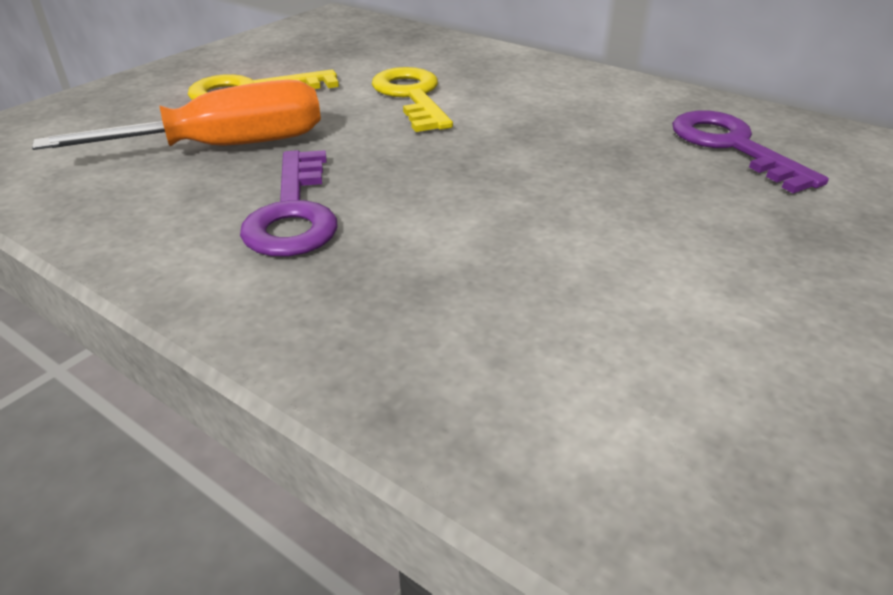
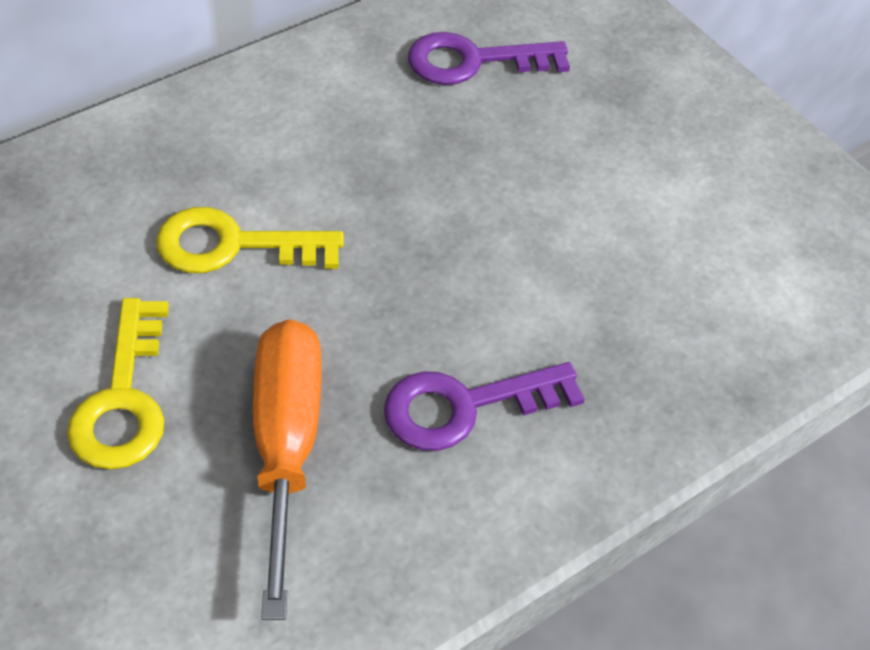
camera: 75 degrees left, 15 degrees up
purple key [240,150,338,256] -> purple key turned 150 degrees clockwise [384,362,585,451]

